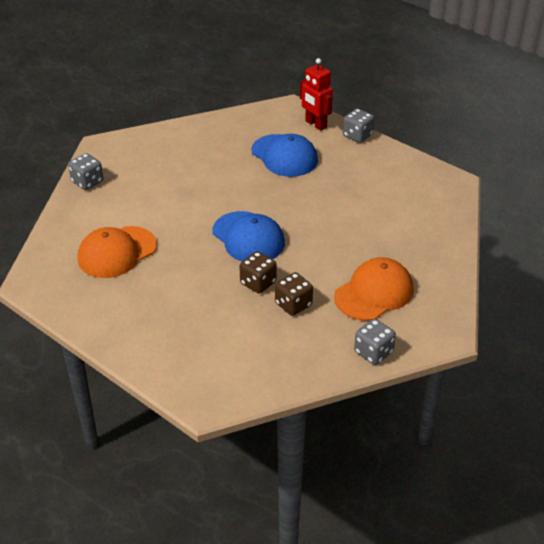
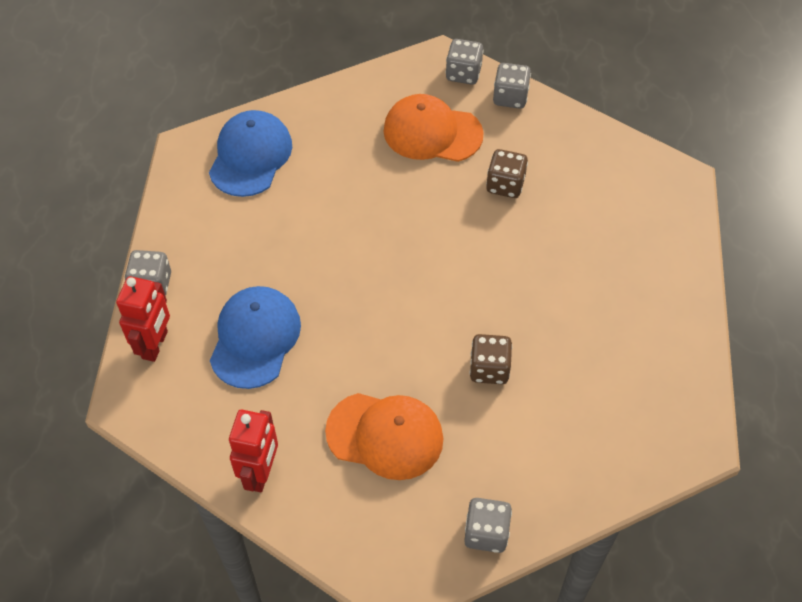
camera: 125 degrees left, 15 degrees up
orange cap [78,226,157,278] -> orange cap moved to [325,393,443,480]
blue cap [213,211,285,261] -> blue cap moved to [209,110,292,197]
brown dice [240,251,277,294] -> brown dice moved to [470,334,512,384]
none -> red robot [229,410,278,492]
none -> grey dice [446,39,484,85]

